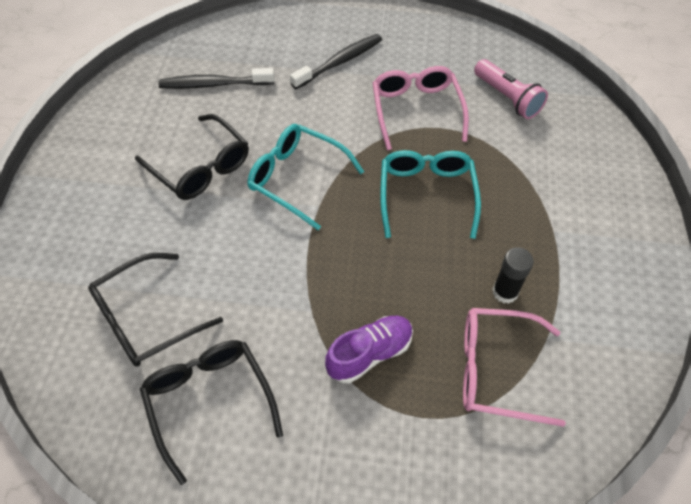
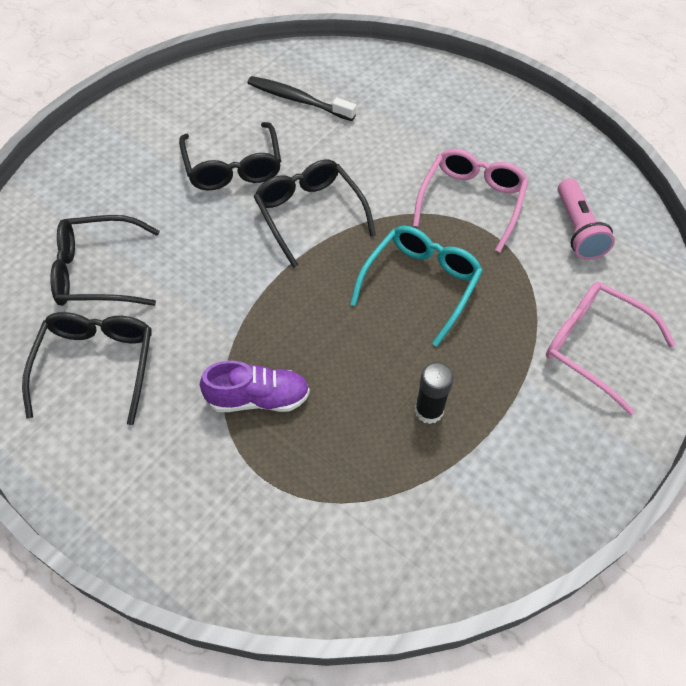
camera: 30 degrees right, 0 degrees up
turquoise glasses [248,124,364,230] -> black glasses [254,160,376,268]
black toothbrush [290,34,382,89] -> none
pink glasses [463,308,566,427] -> pink glasses moved to [546,282,676,415]

